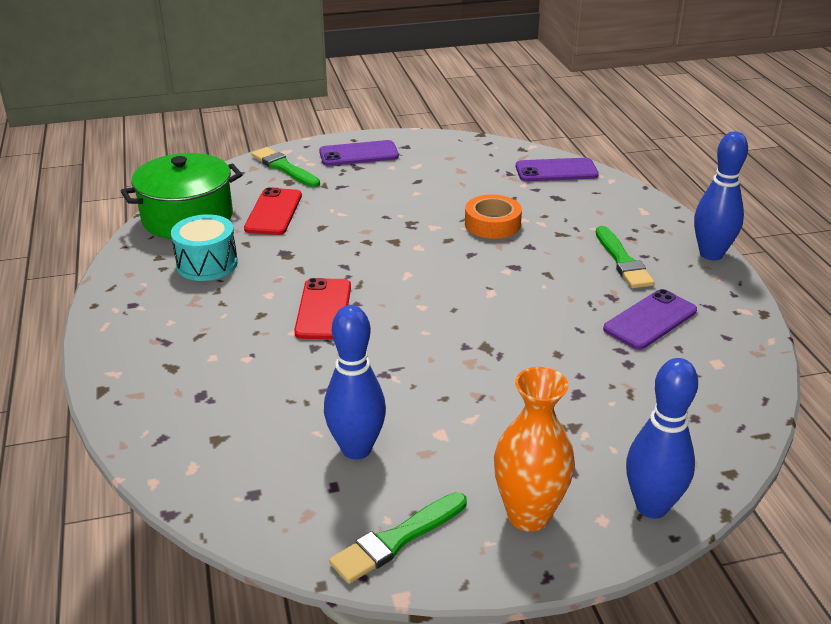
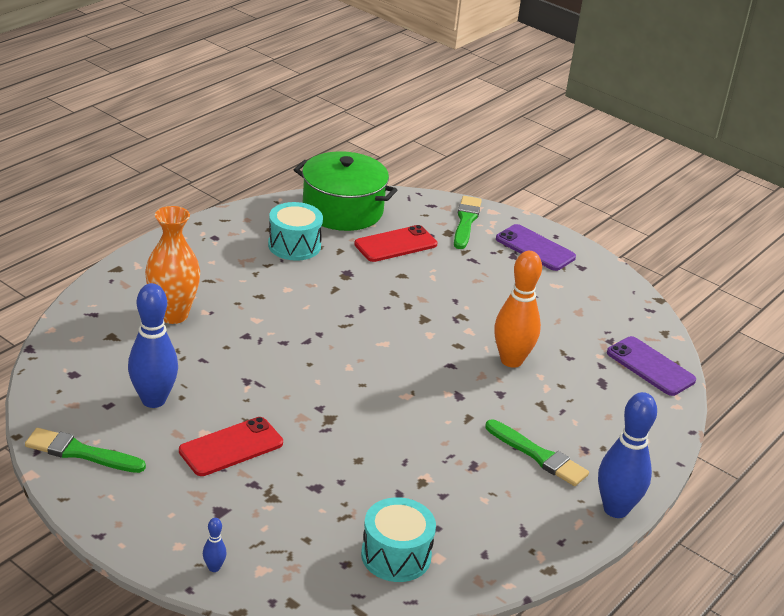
camera: 50 degrees right, 0 degrees up
red phone [294,278,351,339] -> red phone moved to [179,417,283,476]
orange tape [465,195,522,239] -> orange bowling pin [494,251,542,368]
orange vase [494,367,575,532] -> orange vase moved to [145,206,200,324]
green brush [596,226,655,288] -> green brush turned 90 degrees counterclockwise [485,419,589,486]
purple phone [603,289,697,350] -> none
blue bowling pin [626,358,698,518] -> blue bowling pin [203,518,227,572], size x0.42
none -> turquoise drum [361,497,436,582]

